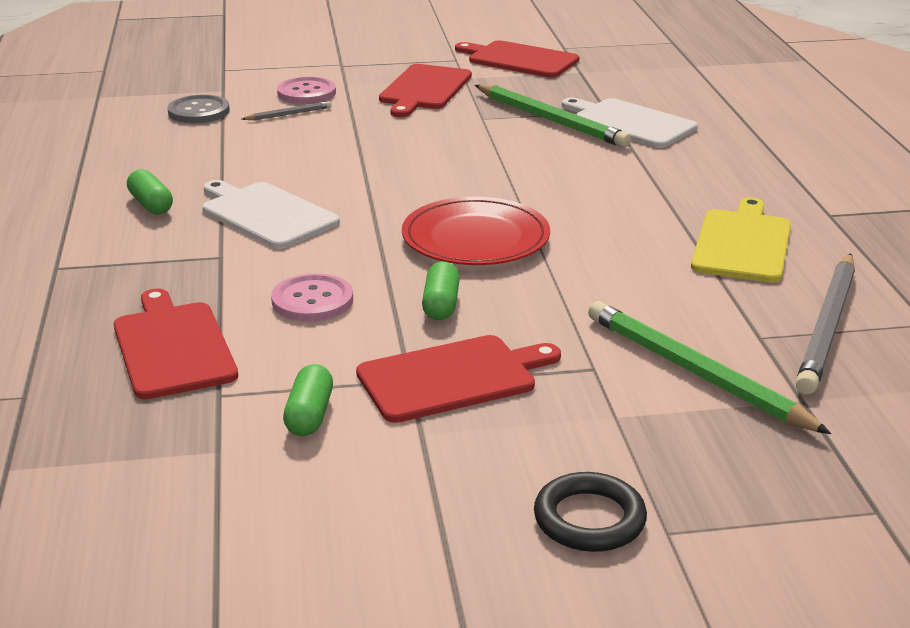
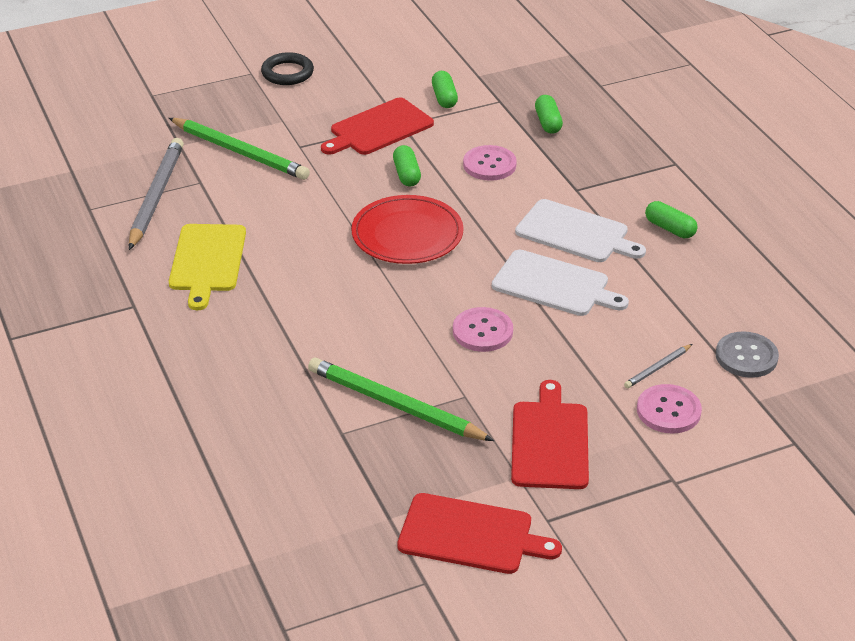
camera: 165 degrees right, 10 degrees up
red cutting board [114,288,238,399] -> green capsule [535,95,563,134]
white cutting board [562,98,698,148] -> white cutting board moved to [492,250,629,316]
none -> pink button [453,307,513,352]

